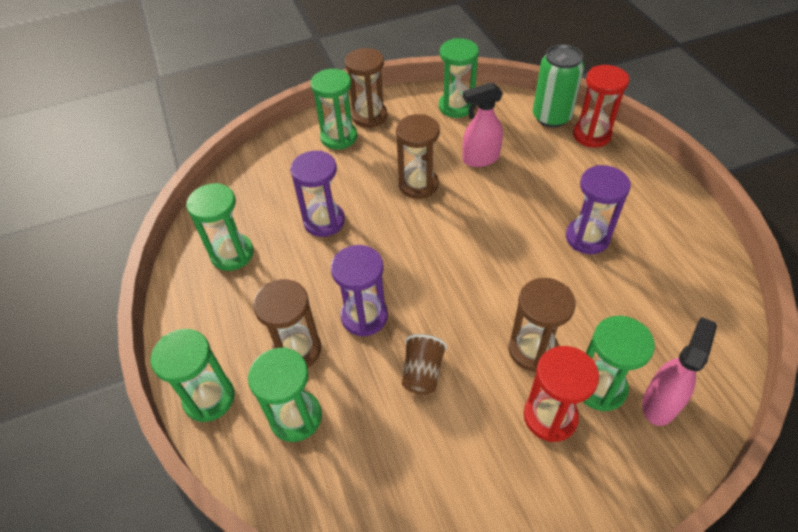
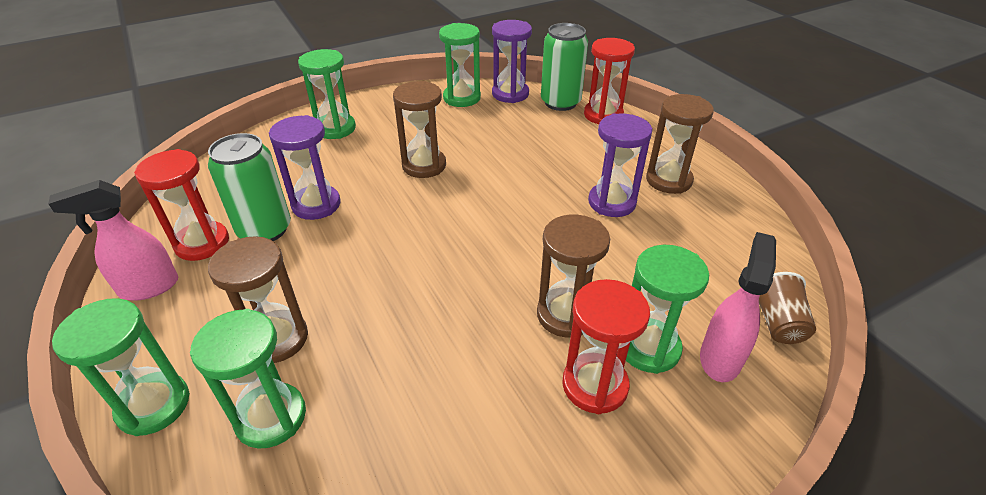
camera: 10 degrees left, 10 degrees down
green hourglass [186,183,254,271] -> red hourglass [134,149,229,261]
purple hourglass [331,245,388,337] -> purple hourglass moved to [492,20,532,103]
brown hourglass [345,48,387,128] -> brown hourglass moved to [646,94,714,194]
brown cup [402,334,447,394] -> brown cup moved to [759,272,816,344]
pink spray bottle [462,82,503,167] -> pink spray bottle moved to [48,180,178,301]
none -> green can [208,133,291,241]

